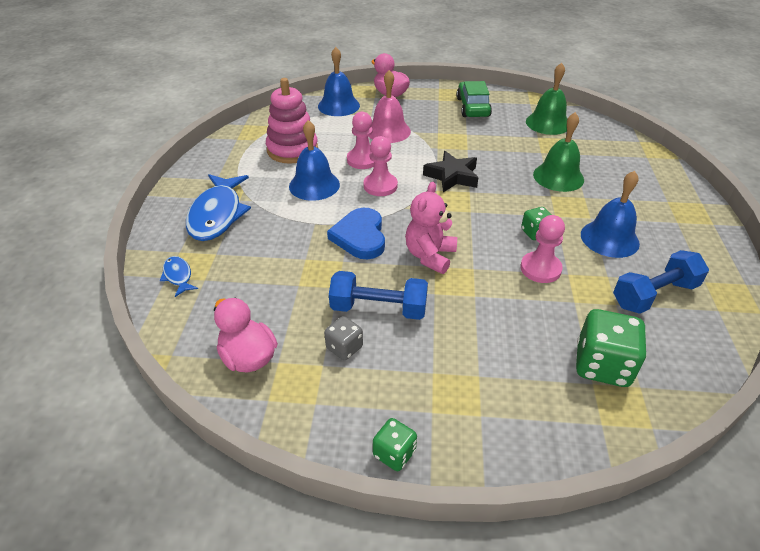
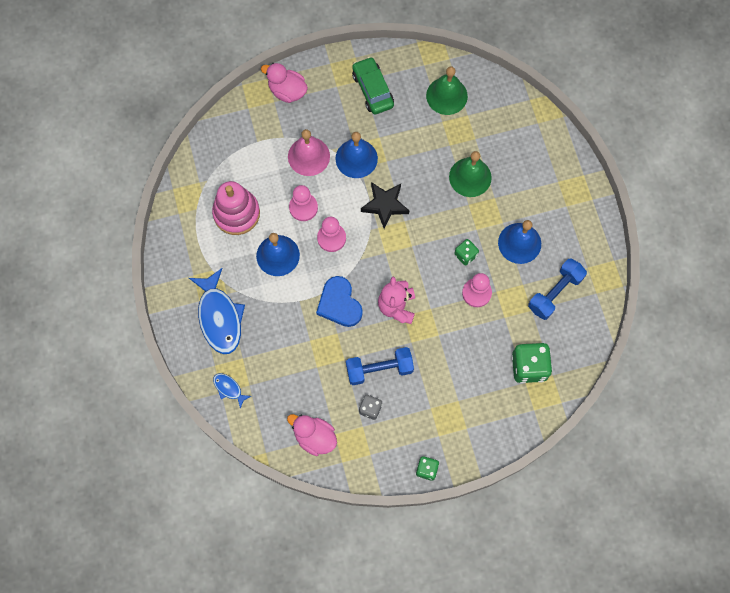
camera: 20 degrees left, 30 degrees up
blue bell [318,47,360,116] -> blue bell moved to [336,132,378,178]

